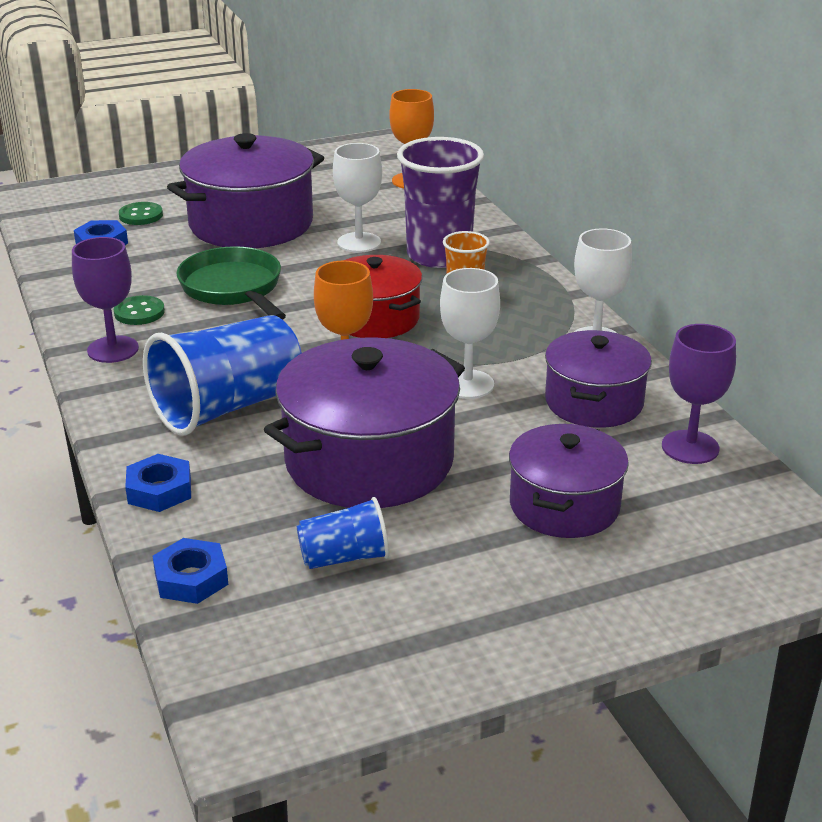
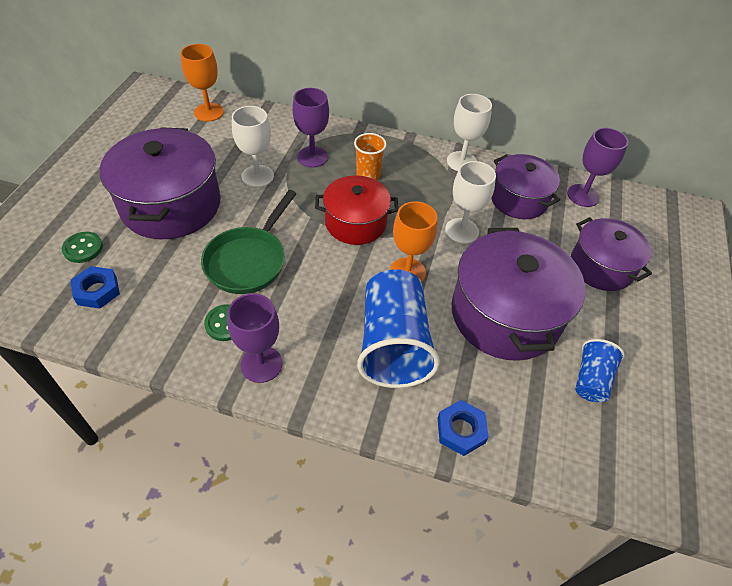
camera: 55 degrees left, 20 degrees up
blue nut [153,538,229,604] -> none
green pan [176,246,286,320] -> green pan turned 75 degrees counterclockwise [201,190,296,294]
purple cup [397,137,484,268] -> purple goblet [292,88,329,168]

